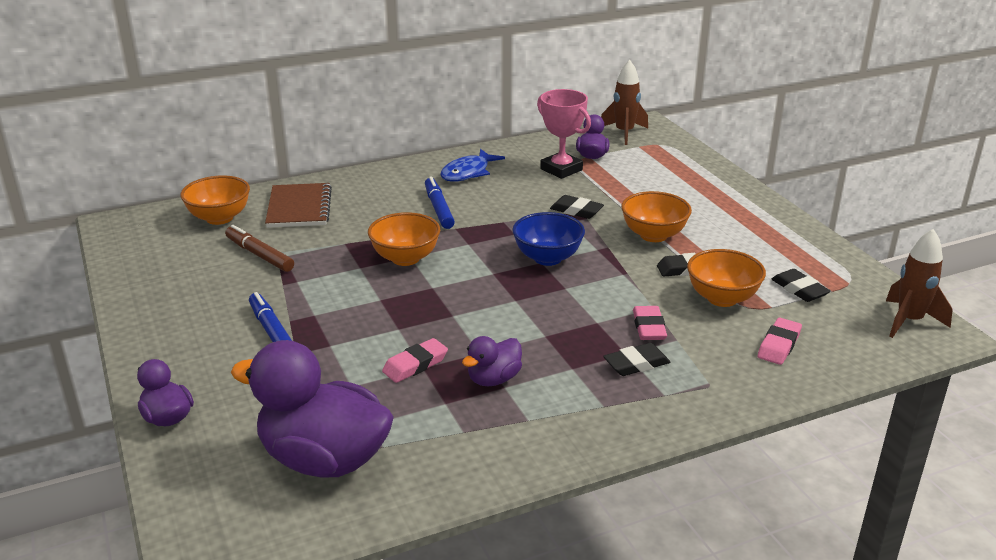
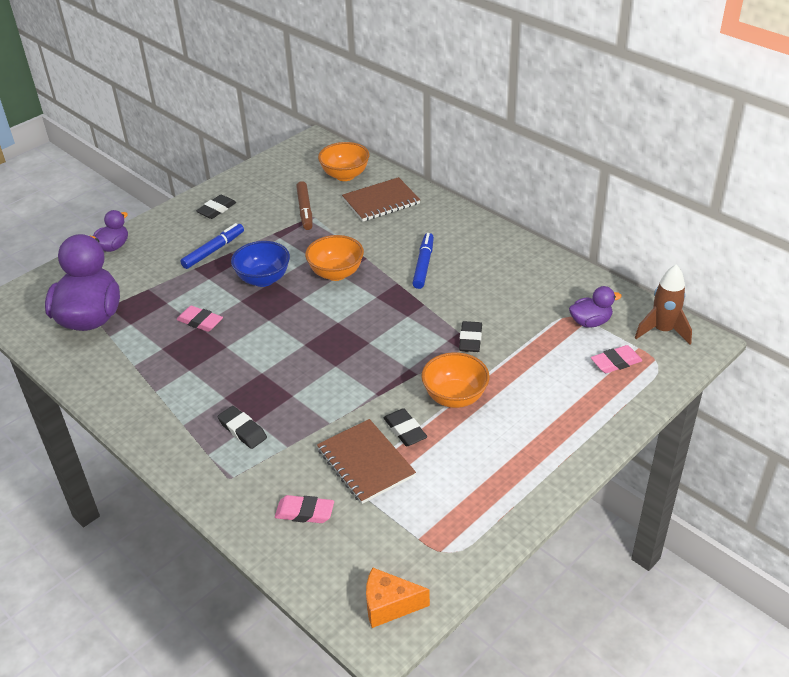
camera: 70 degrees right, 10 degrees up
brown marker [225,225,294,272] -> brown marker turned 150 degrees clockwise [296,181,313,230]
blue marker [425,176,455,229] -> blue marker turned 45 degrees counterclockwise [412,233,434,289]
blue fish [440,149,505,182] -> none
purple duck [462,336,522,386] -> none
blue bowl [512,212,585,266] -> blue bowl moved to [231,241,290,287]
pink trophy [537,89,591,179] -> none
pink eraser [633,306,667,340] -> pink eraser moved to [591,345,642,373]
orange bowl [687,249,766,307] -> brown notebook [317,419,416,504]
black eraser [772,269,831,302] -> black eraser moved to [196,195,236,219]
brown rocket [886,229,953,338] -> orange cheese [366,567,430,628]

